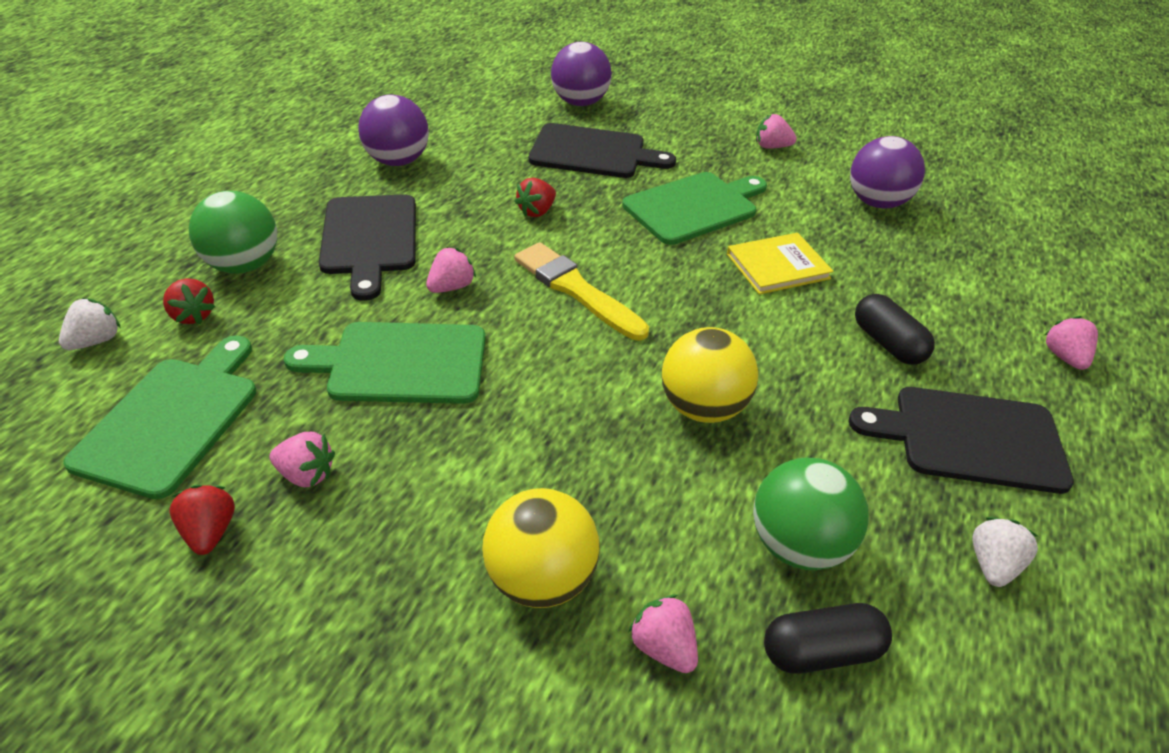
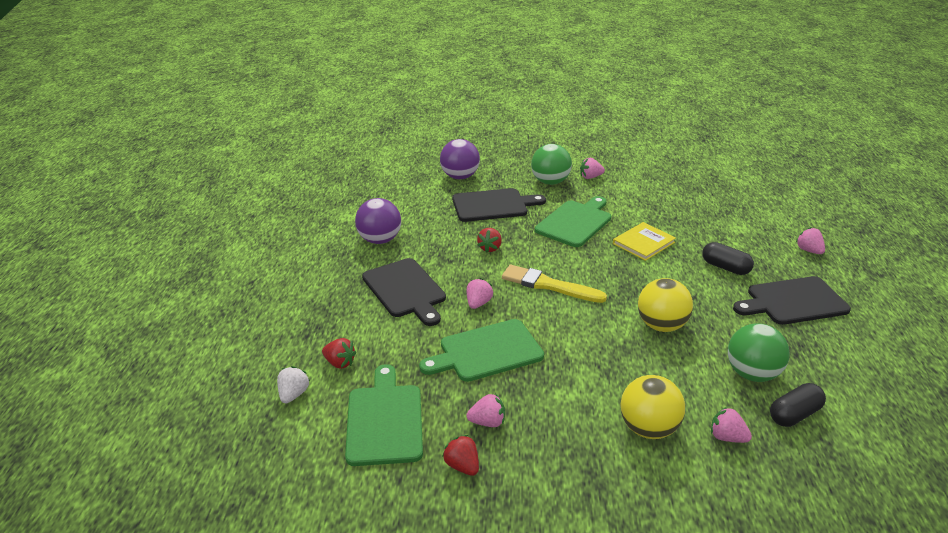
camera: 20 degrees left, 10 degrees down
green ball [189,191,277,274] -> green ball moved to [531,144,572,185]
purple ball [850,136,925,208] -> none
white strawberry [972,517,1039,587] -> none

